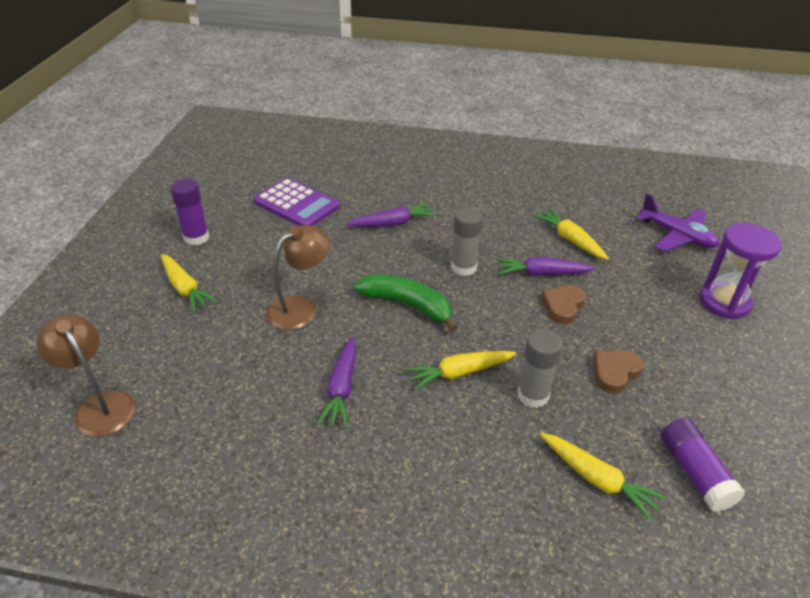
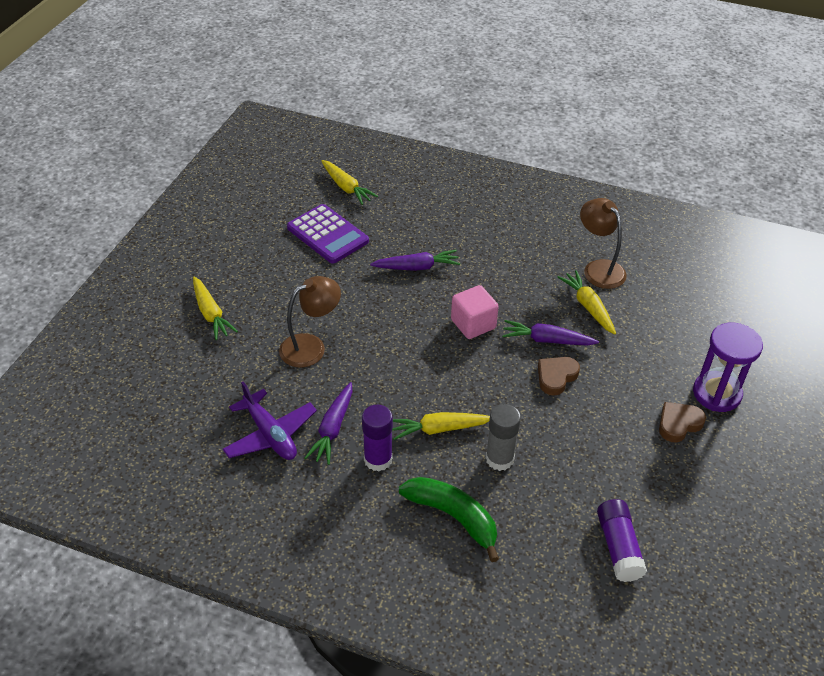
camera: 10 degrees right, 5 degrees up
brown lamp [36,315,136,437] -> brown lamp moved to [580,198,627,289]
purple glue stick [170,179,209,245] -> purple glue stick moved to [362,405,393,471]
green banana [354,274,457,332] -> green banana moved to [399,477,499,562]
grey glue stick [451,207,483,276] -> pink cube [451,285,499,339]
yellow carrot [540,433,666,521] -> yellow carrot moved to [321,160,378,205]
brown heart [593,350,644,394] -> brown heart moved to [659,402,706,442]
purple plane [636,193,720,252] -> purple plane moved to [223,381,317,460]

